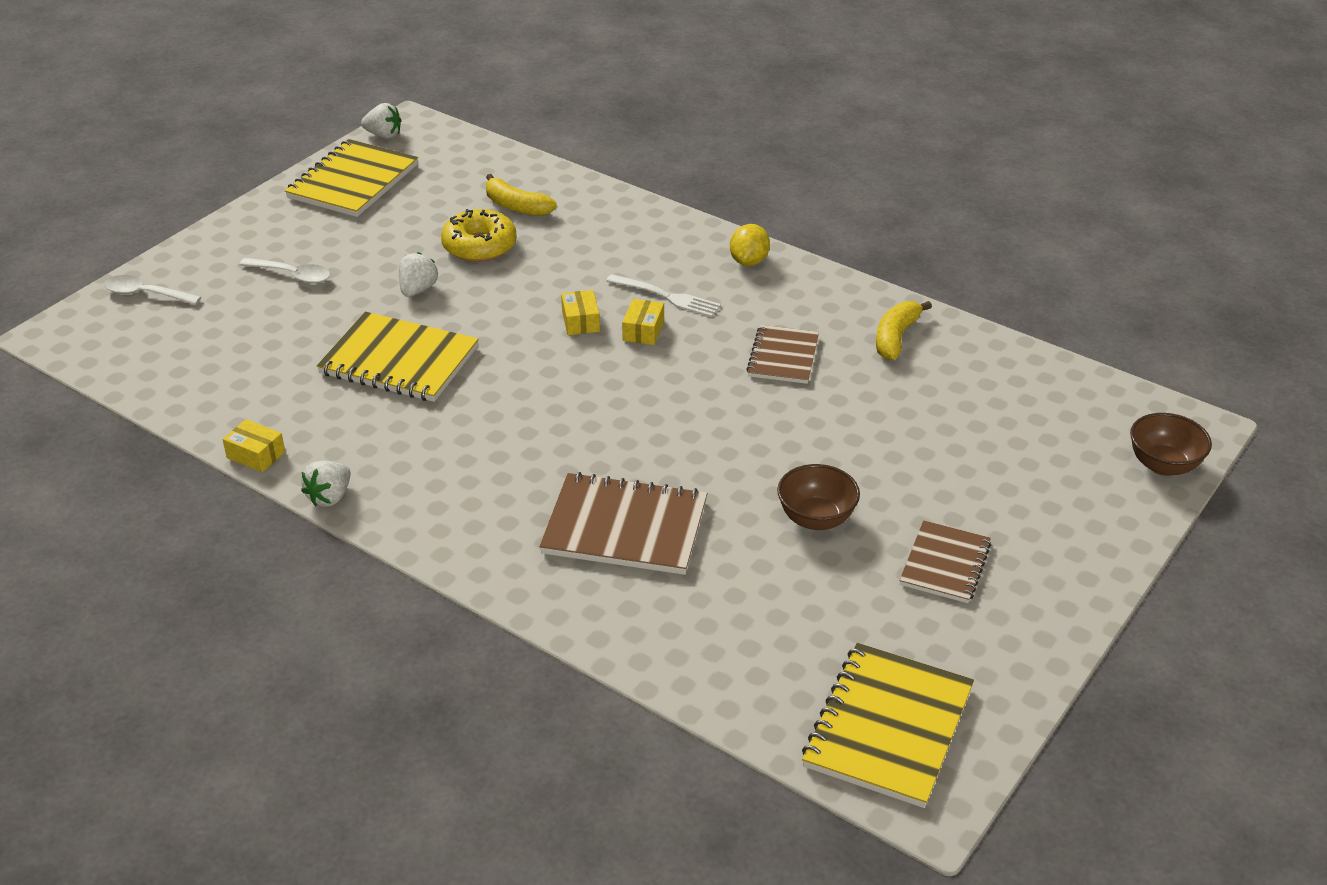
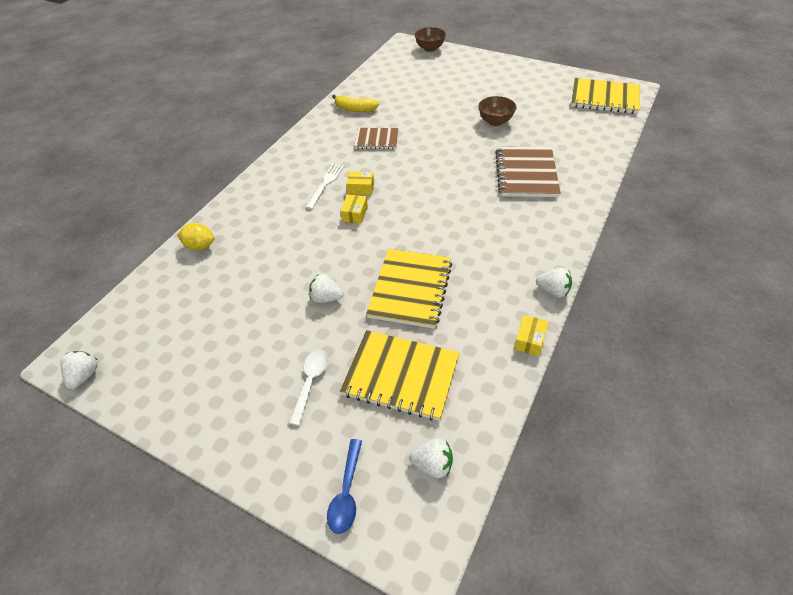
camera: 95 degrees left, 10 degrees up
white spoon [104,275,201,305] -> blue spoon [327,439,362,534]
yellow notebook [285,139,418,217] -> yellow notebook moved to [340,330,459,421]
yellow donut [441,209,517,262] -> none
yellow banana [486,174,557,216] -> none
yellow box [561,290,600,335] -> yellow box turned 60 degrees counterclockwise [340,194,368,224]
yellow lemon [730,224,770,266] -> yellow lemon moved to [177,223,214,250]
brown notebook [899,520,991,603] -> none
none -> white strawberry [409,439,453,478]

